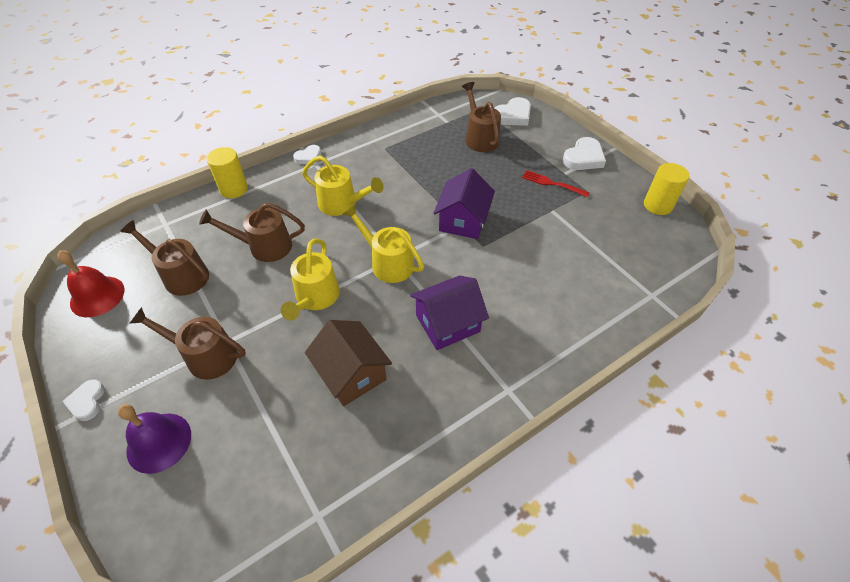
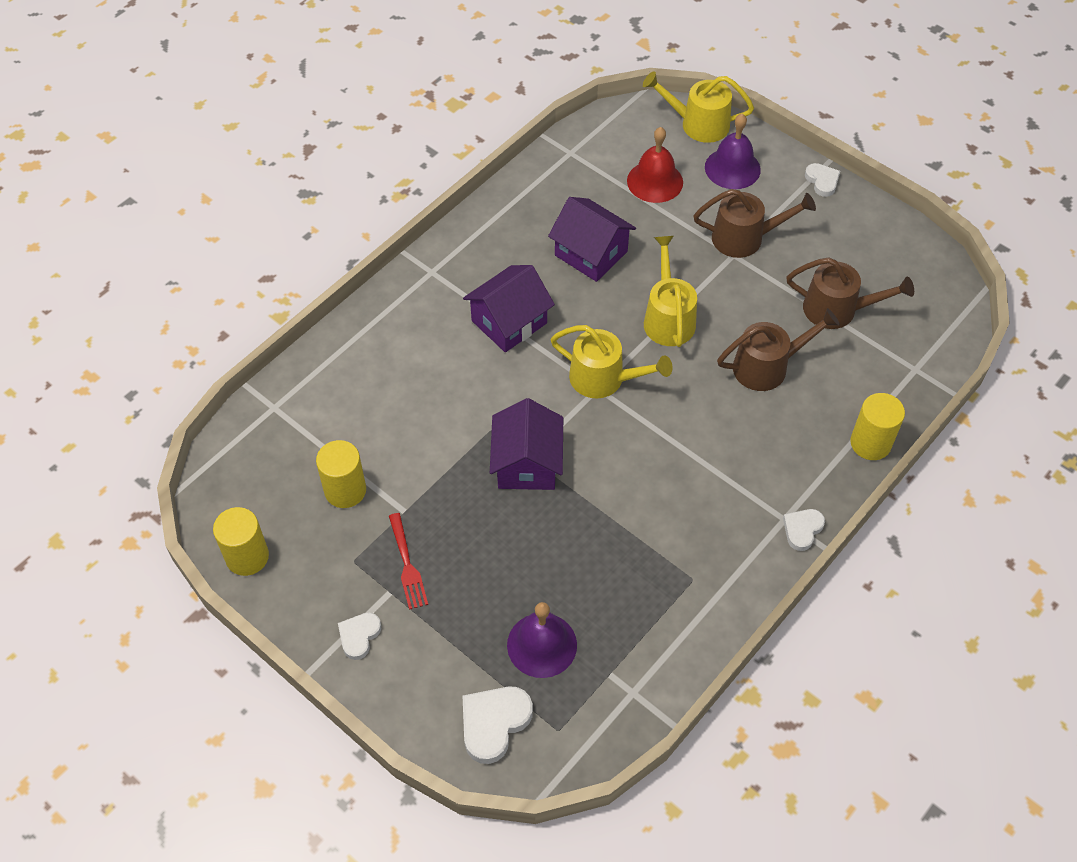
camera: 165 degrees right, 5 degrees up
red bell [57,250,125,317] -> red bell moved to [627,127,683,203]
yellow watering can [302,156,384,216] -> yellow watering can moved to [643,71,754,143]
brown house [305,320,392,406] -> purple house [548,197,636,282]
brown watering can [462,82,501,152] -> purple bell [507,602,577,678]
red fork [522,170,589,197] -> red fork turned 60 degrees clockwise [389,513,428,610]
white heart [563,137,606,170] -> white heart [338,613,381,660], size x0.62
none -> yellow cylinder [316,440,366,508]

